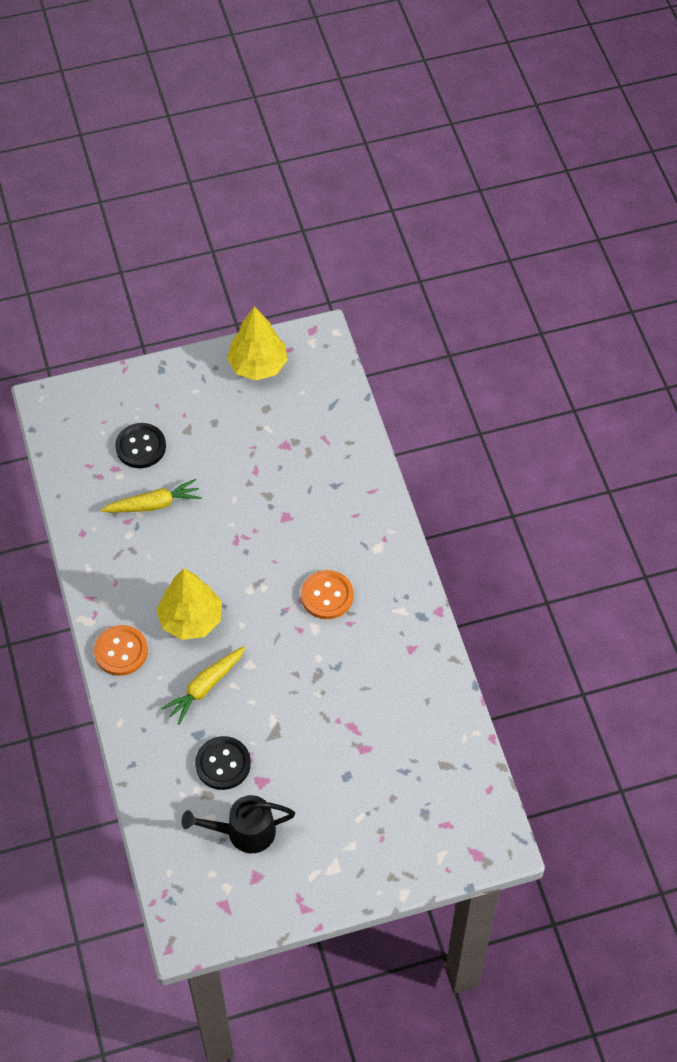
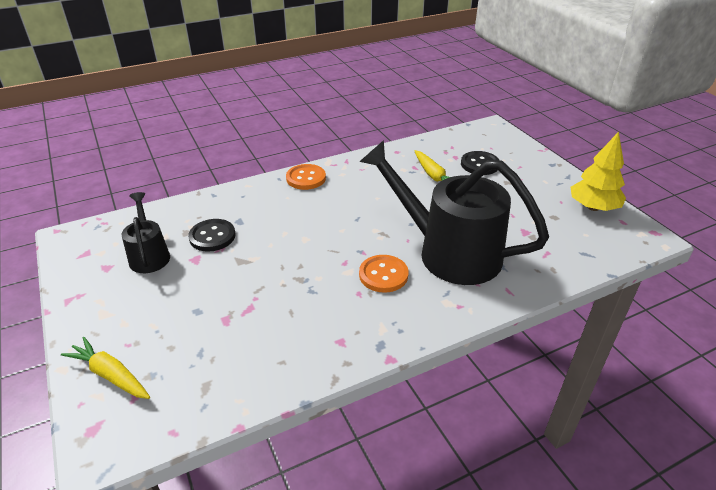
camera: 80 degrees right, 20 degrees down
yellow tree [156,568,222,640] -> none
yellow carrot [161,646,246,725] -> yellow carrot moved to [61,337,150,399]
none -> black watering can [359,140,549,285]

